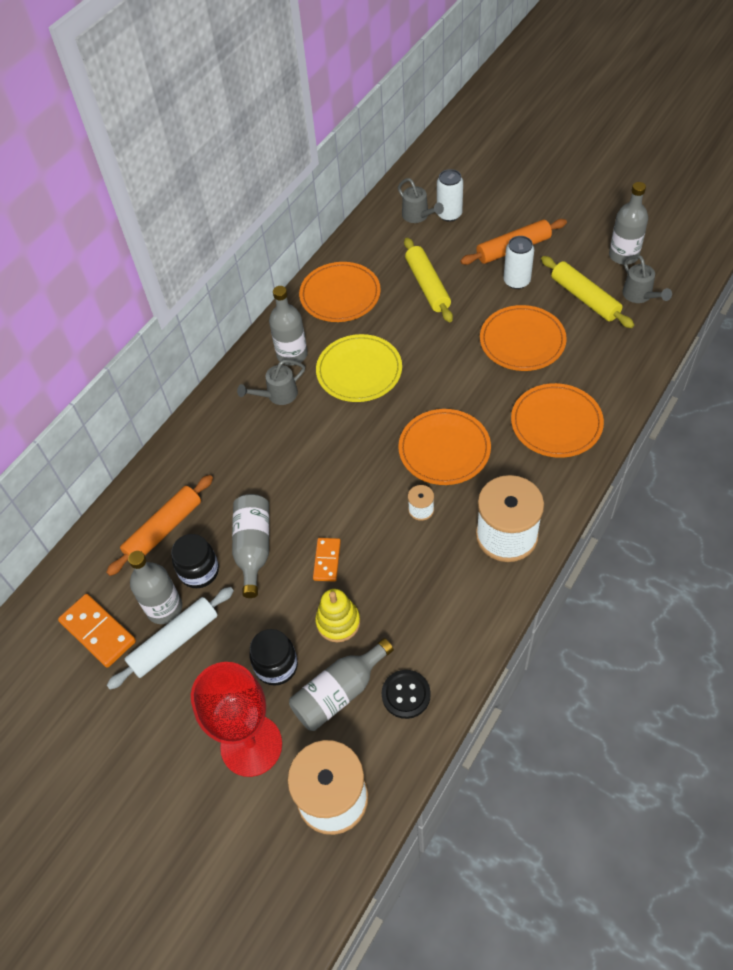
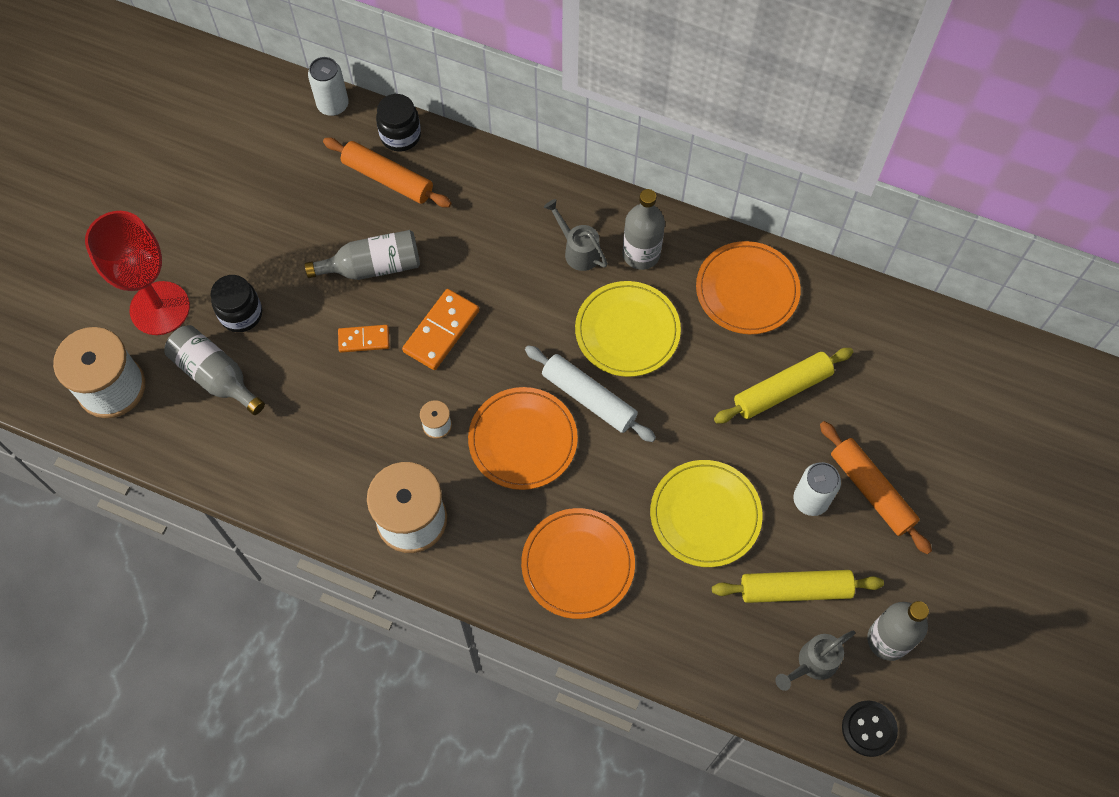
camera: 75 degrees right, 10 degrees up
orange domino [58,594,136,668] -> orange domino moved to [402,289,479,370]
white rolling pin [107,587,234,690] -> white rolling pin moved to [525,345,656,442]
grey bottle [128,551,182,624] -> none
black jar [171,534,219,588] -> black jar moved to [376,94,421,152]
yellow stacking toy [315,589,360,642] -> none
black button [382,670,431,719] -> black button moved to [842,701,898,757]
grey watering can [398,178,444,223] -> none
white can [437,169,463,222] -> white can moved to [308,57,349,116]
orange plate [480,305,567,371] -> yellow plate [650,460,763,567]
yellow rolling pin [541,256,634,328] -> yellow rolling pin turned 45 degrees clockwise [712,570,884,603]

